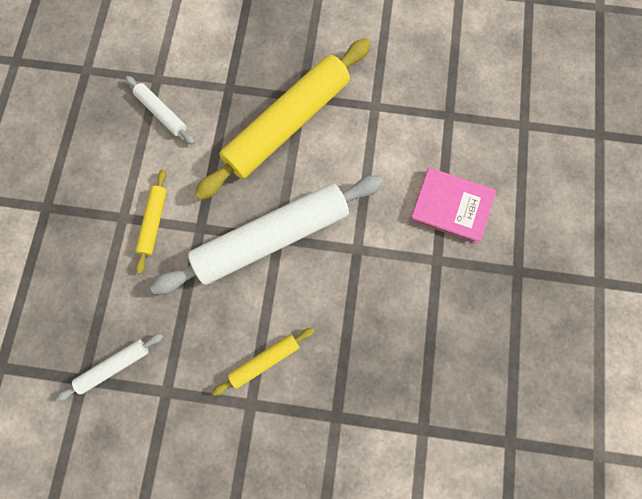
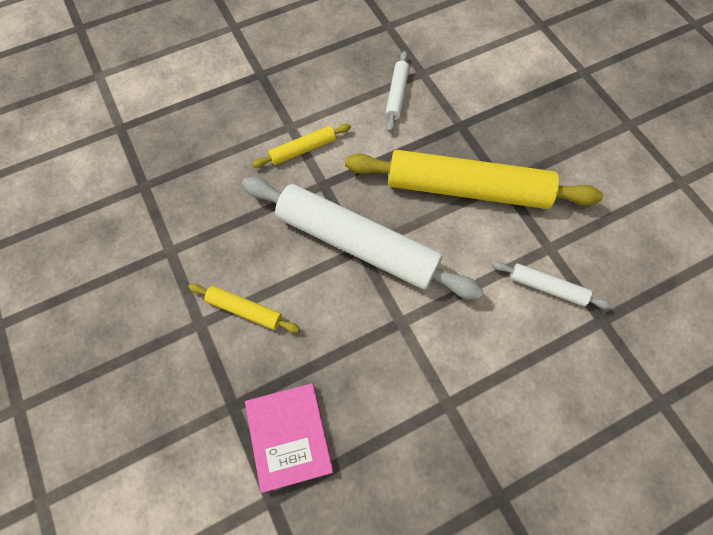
camera: 55 degrees right, 10 degrees down
white rolling pin [56,333,164,401] -> white rolling pin moved to [492,261,612,309]
pink book [410,168,496,244] -> pink book moved to [245,383,334,493]

